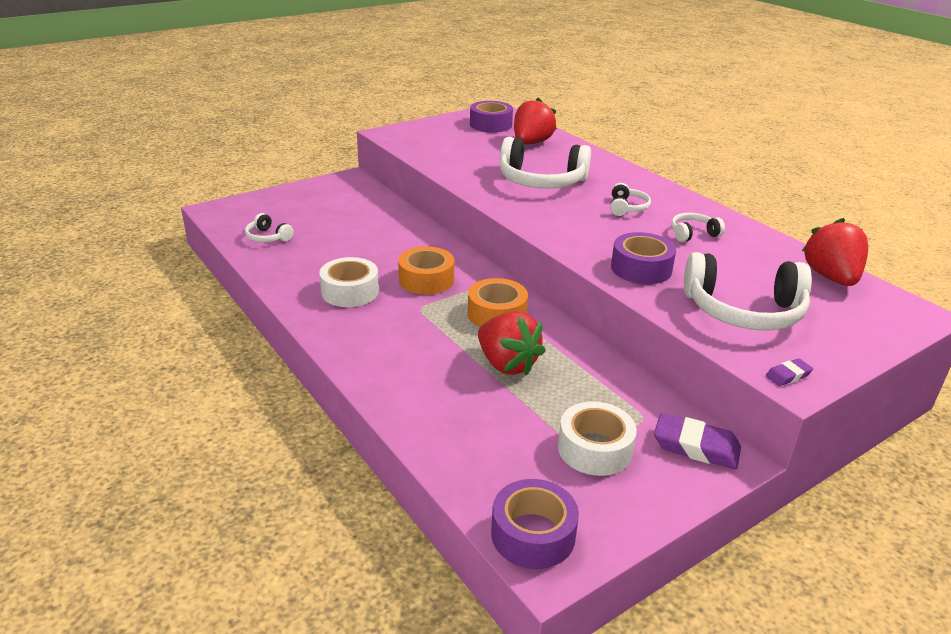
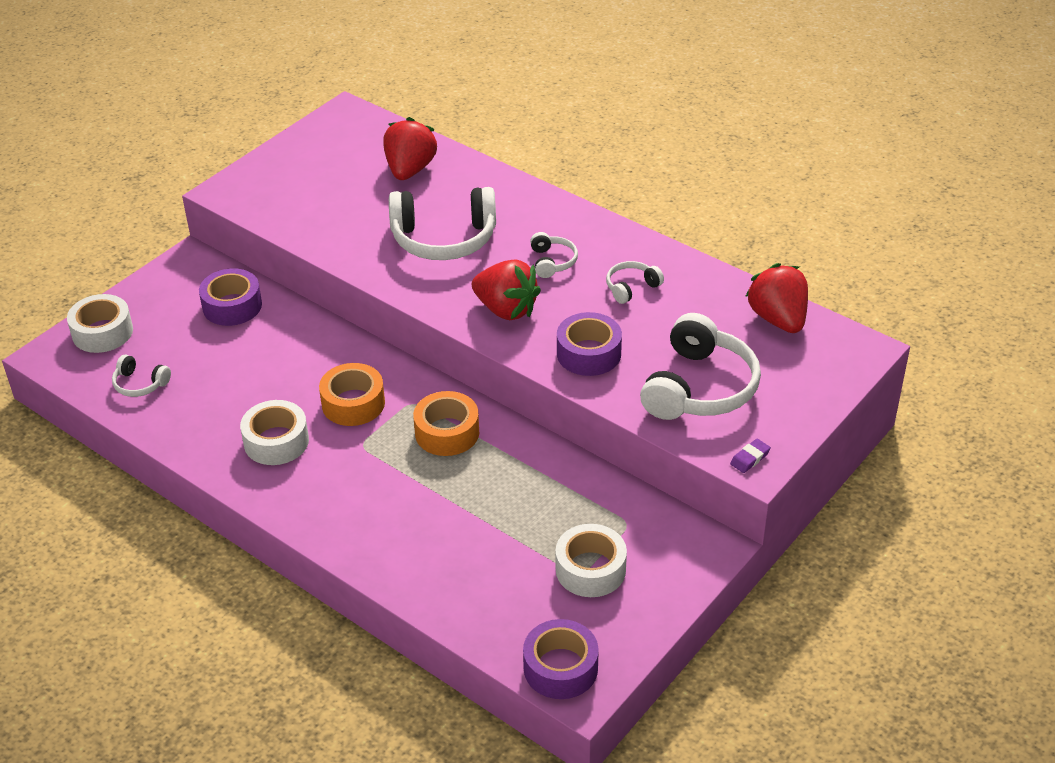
camera: 15 degrees left, 10 degrees up
purple tape [470,101,513,132] -> purple tape moved to [199,268,262,326]
red strawberry [478,311,545,376] -> red strawberry moved to [472,259,541,320]
purple eraser [654,413,741,469] -> none
white headphones [684,252,812,331] -> white headphones turned 60 degrees counterclockwise [640,313,761,420]
none -> white tape [67,294,133,353]

